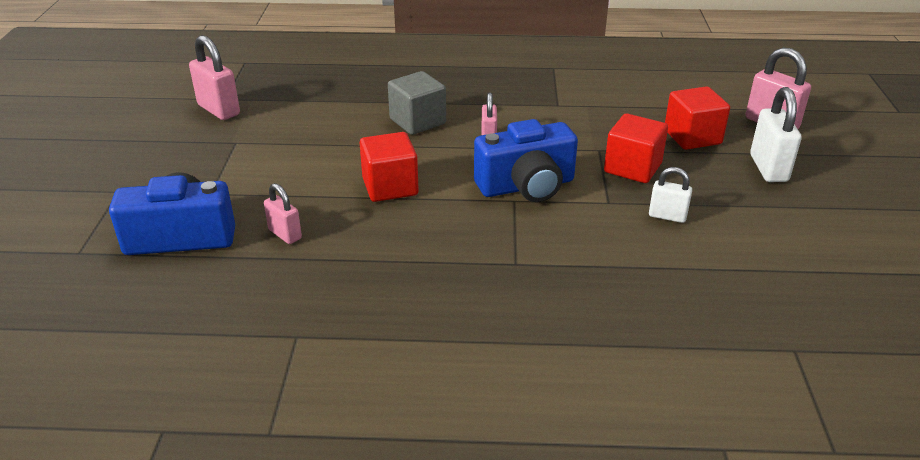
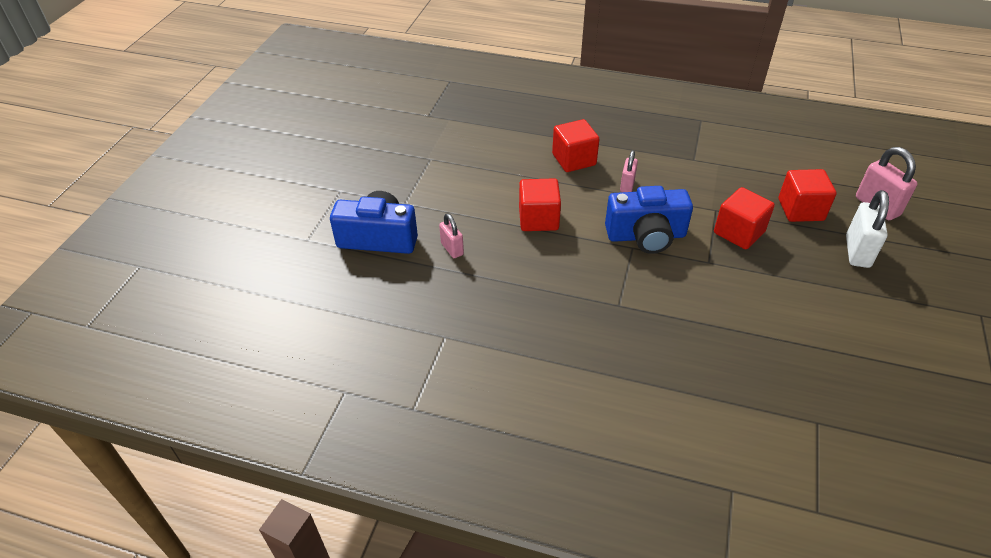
camera: 15 degrees right, 10 degrees up
pink padlock [189,35,240,120] -> none
grey cube [388,71,446,135] -> red cube [552,119,599,172]
white padlock [649,167,692,223] -> none

